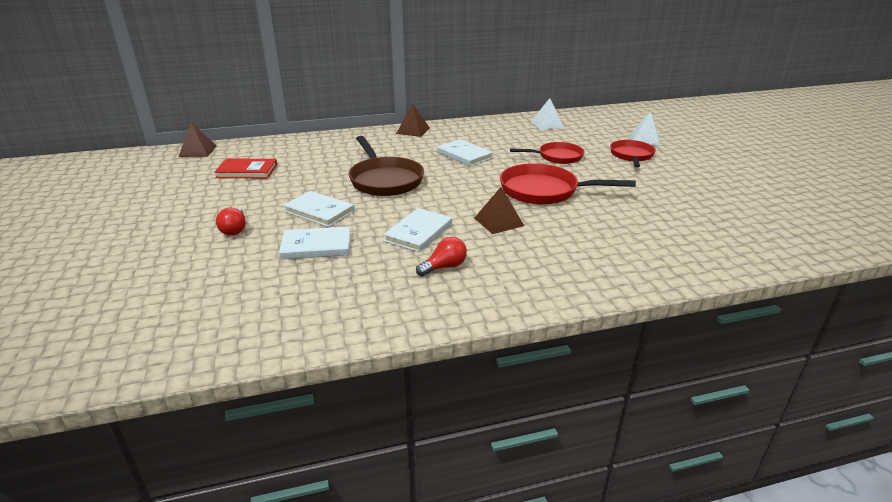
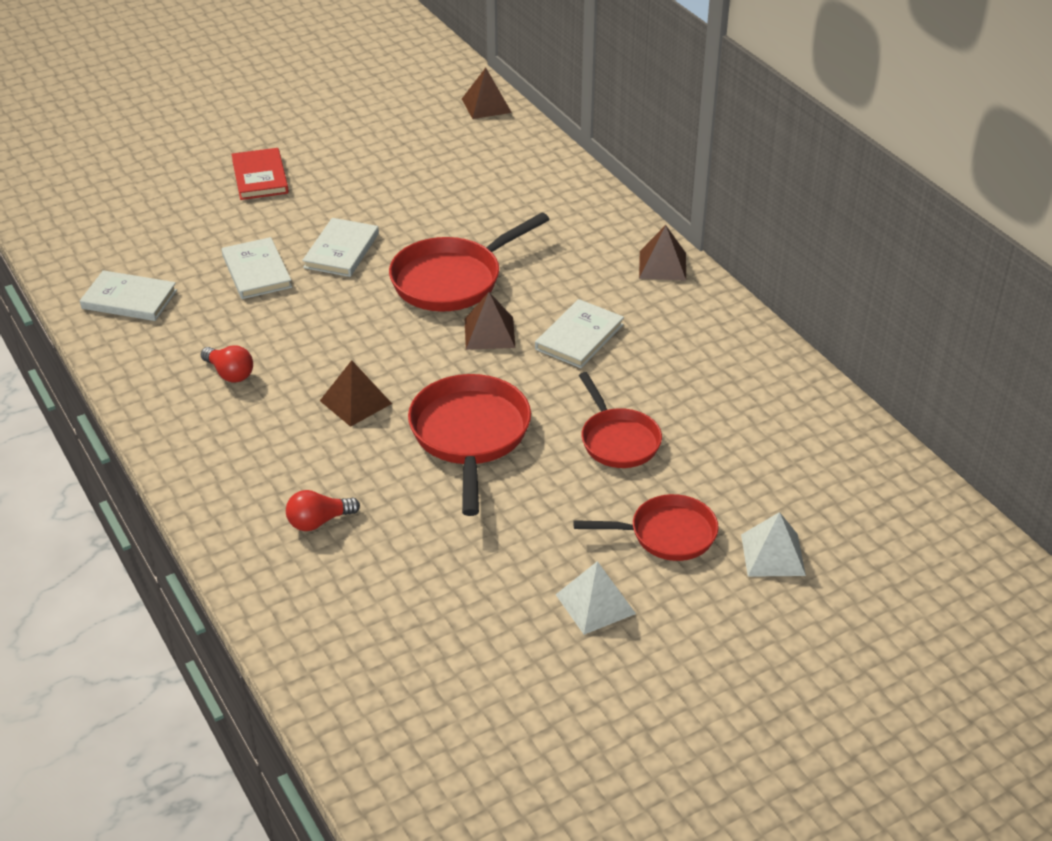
camera: 75 degrees right, 10 degrees up
red book [214,158,277,178] -> red book moved to [232,148,289,200]
red light bulb [216,208,246,235] -> red light bulb moved to [286,490,360,531]
brown pan [348,136,424,196] -> red pan [389,213,550,311]
white book [383,208,452,252] -> white book moved to [80,270,177,321]
white pyramid [531,98,564,130] -> white pyramid moved to [555,561,636,635]
none -> brown pyramid [465,292,515,350]

